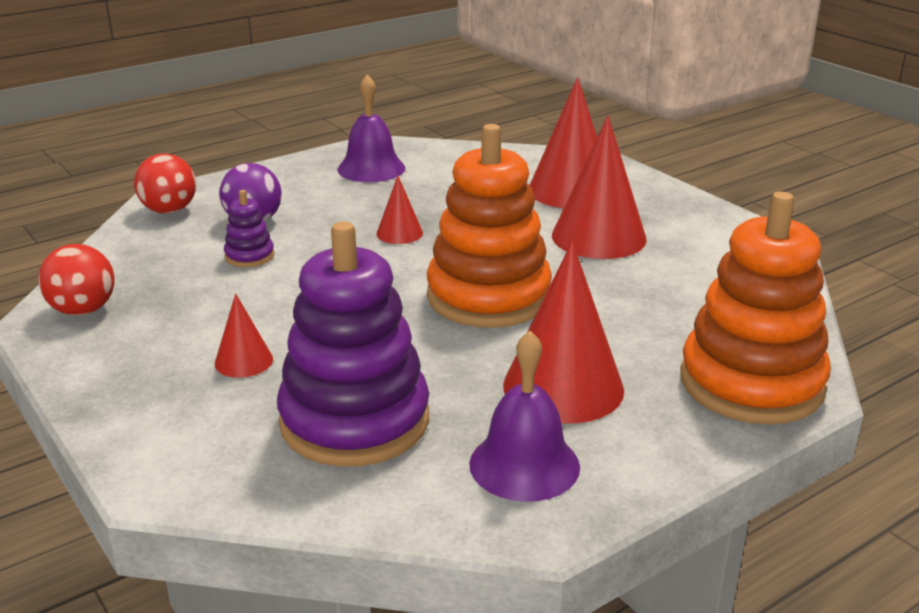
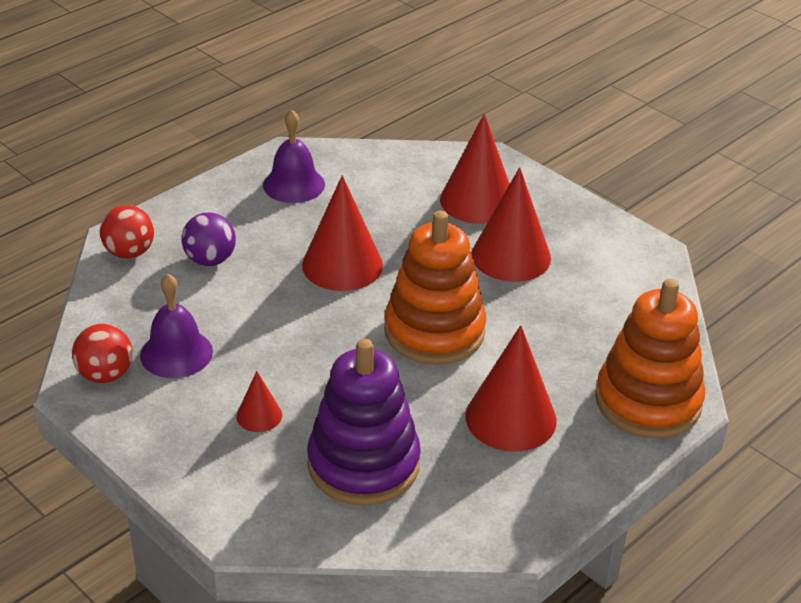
camera: 10 degrees left, 10 degrees up
purple stacking toy [224,190,274,267] -> none
red cone [376,176,423,244] -> red cone [302,175,383,291], size x2.01
purple bell [469,331,580,502] -> purple bell moved to [140,274,213,378]

